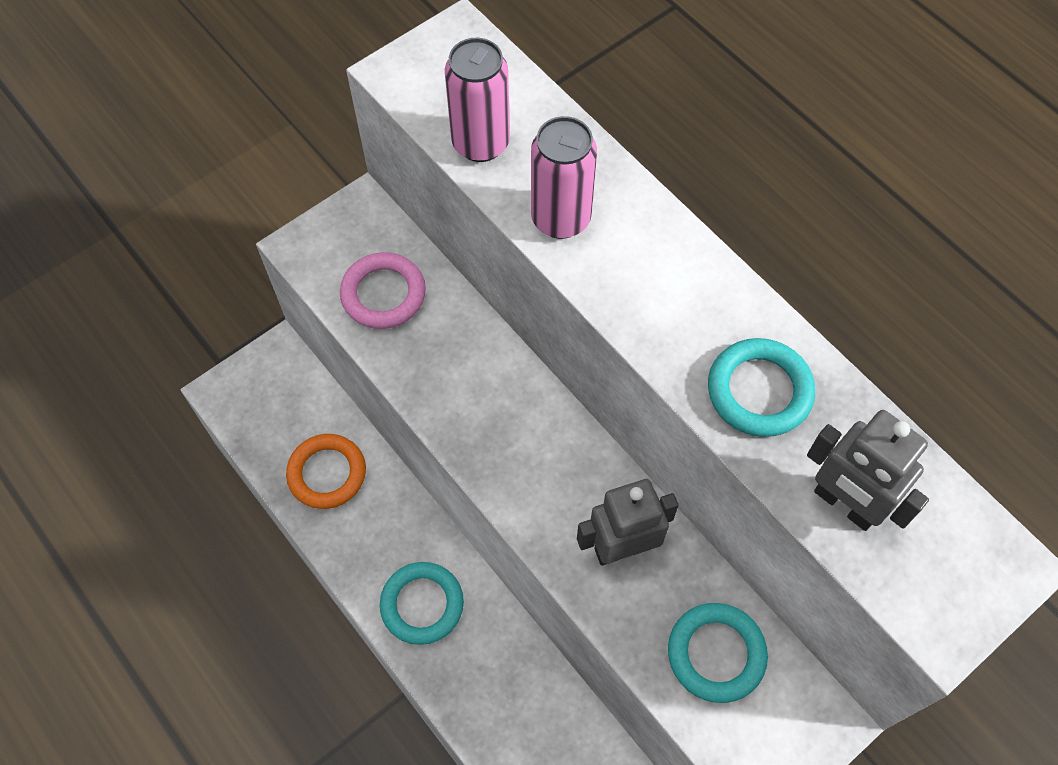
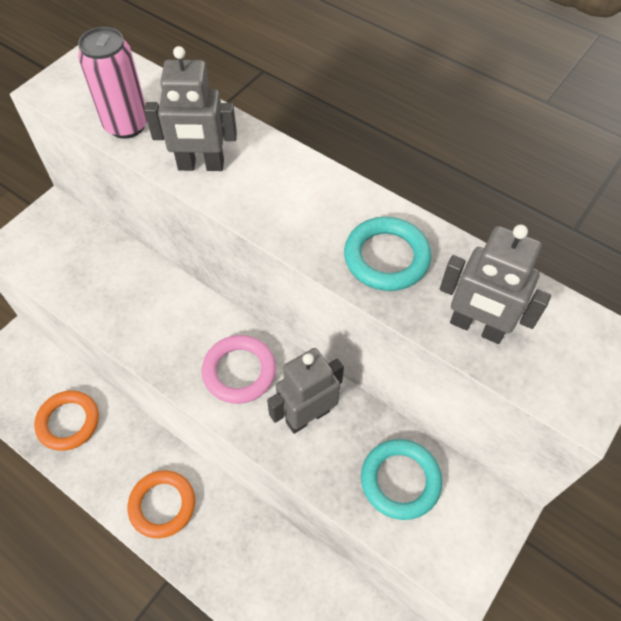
camera: 15 degrees left, 5 degrees down
pink ring [340,252,426,329] -> pink ring moved to [202,335,276,404]
turquoise ring [380,562,464,645] -> orange ring [128,470,195,538]
pink can [531,116,597,239] -> grey robot [144,46,237,171]

